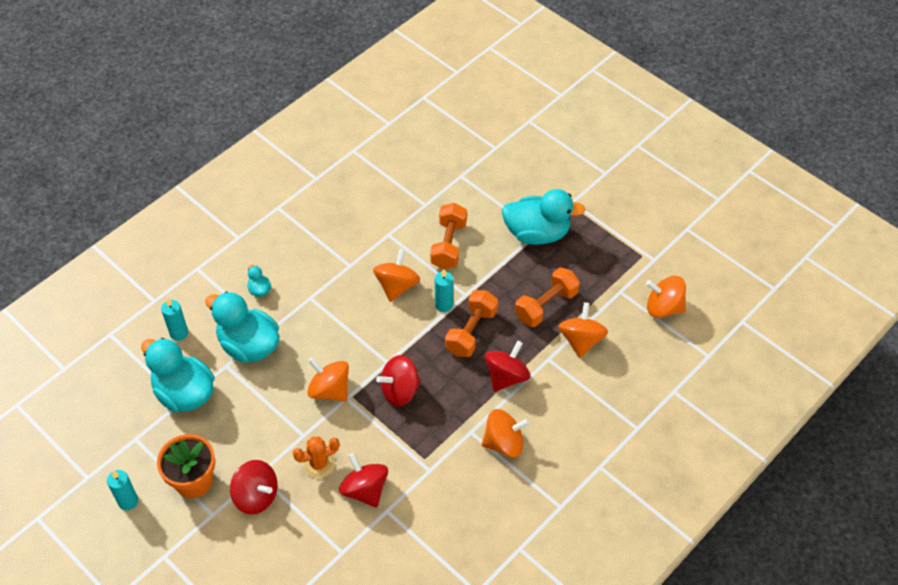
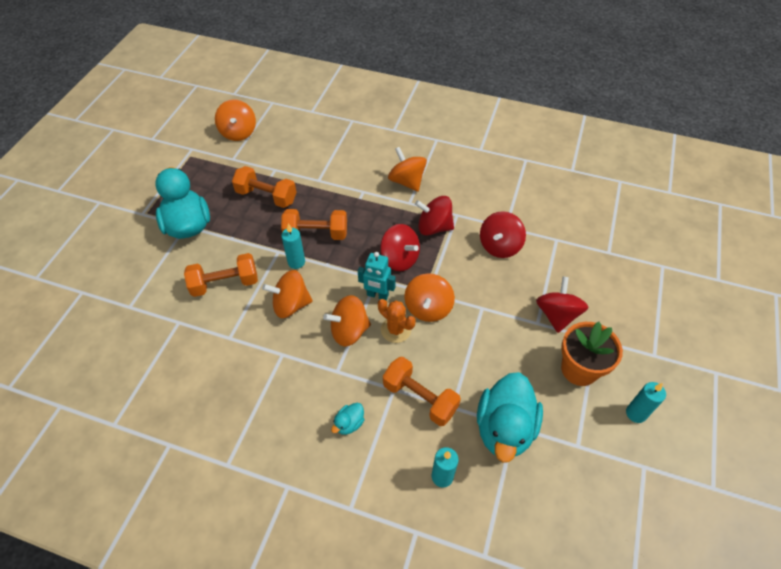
camera: 115 degrees left, 0 degrees up
turquoise duck [205,292,280,363] -> orange dumbbell [383,357,461,426]
orange cactus [293,437,339,478] -> orange cactus moved to [378,299,416,343]
red spinning top [485,341,530,392] -> red spinning top moved to [415,196,454,236]
orange spinning top [558,302,608,358] -> orange spinning top moved to [323,295,371,346]
none -> turquoise robot [358,252,396,300]

